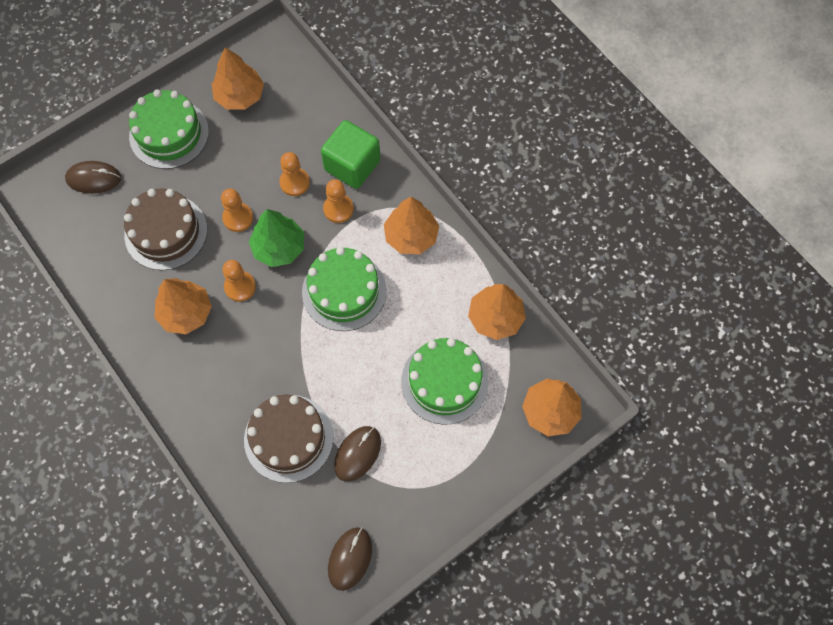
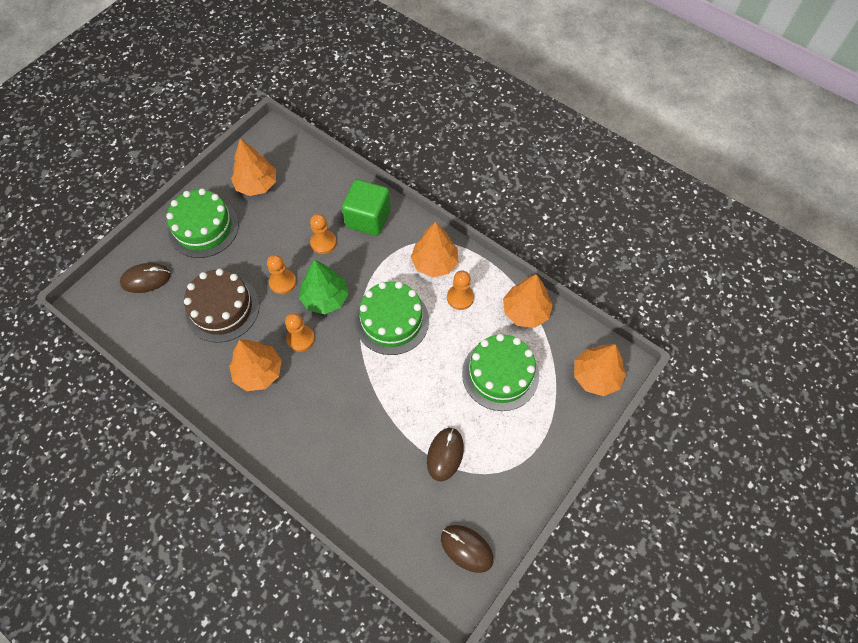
camera: 15 degrees left, 5 degrees down
brown cake [244,395,333,483] -> none
orange pawn [323,179,354,223] -> orange pawn moved to [447,271,474,310]
brown mouse [328,527,372,591] -> brown mouse turned 60 degrees counterclockwise [441,525,494,573]

